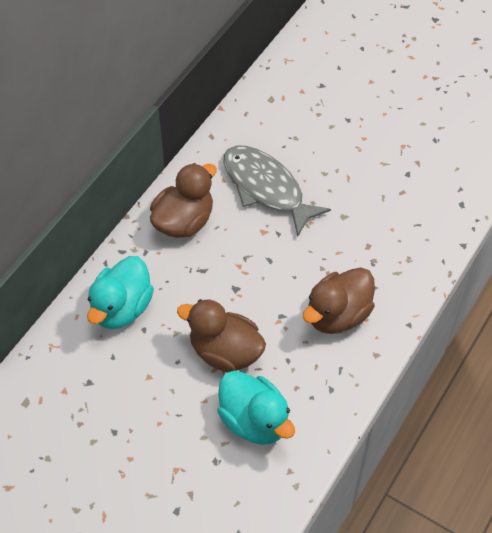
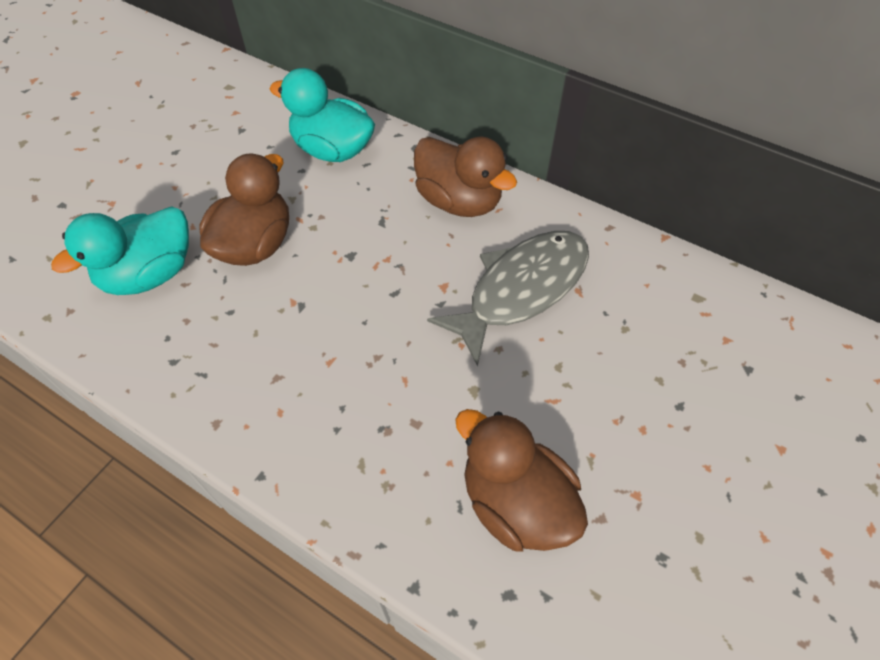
camera: 90 degrees right, 0 degrees up
brown duck [303,267,375,334] -> brown duck moved to [455,409,588,552]

